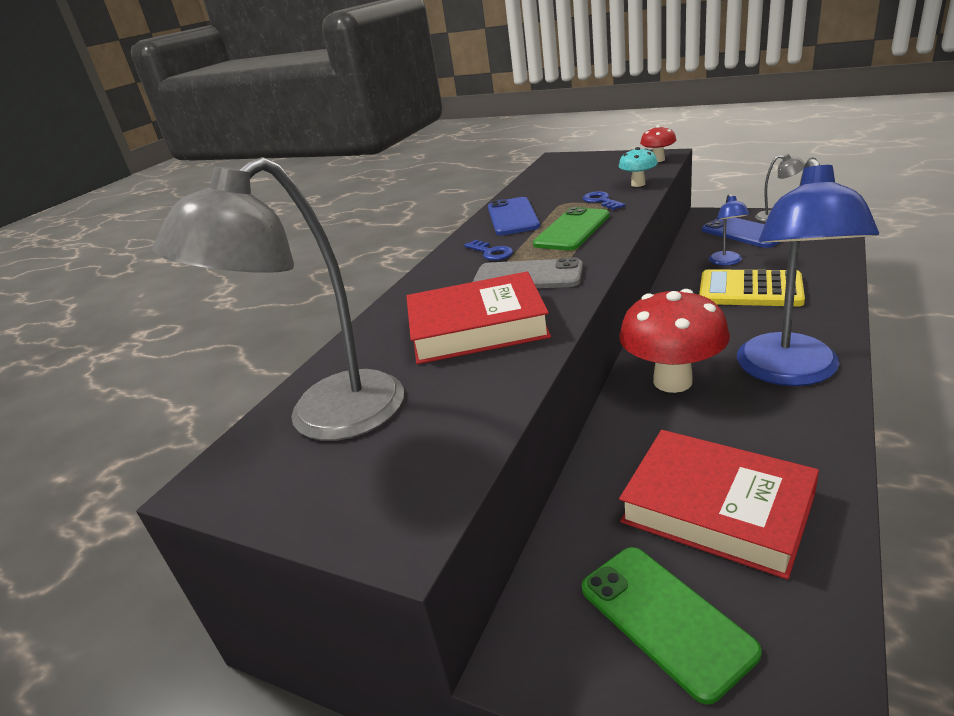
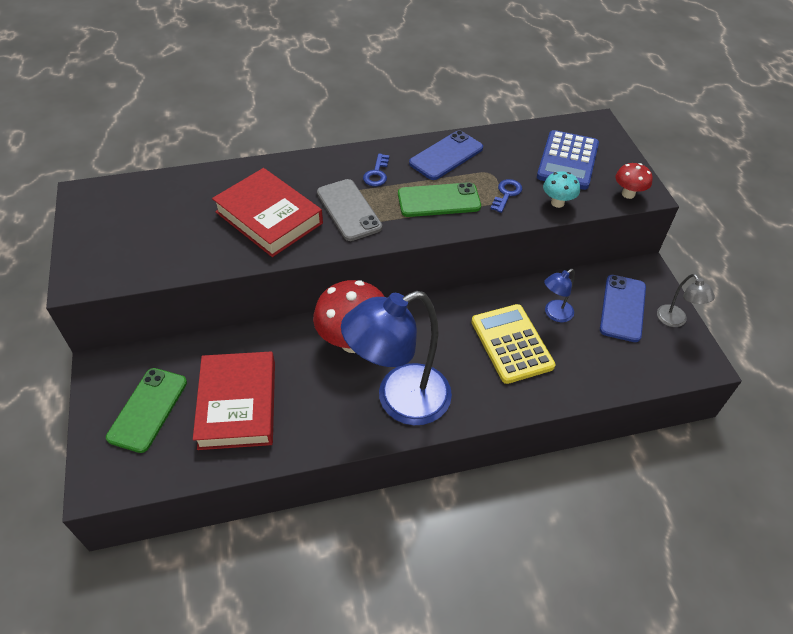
camera: 45 degrees right, 20 degrees up
grey lamp [151,157,404,441] -> none
none -> blue calculator [537,130,599,190]

